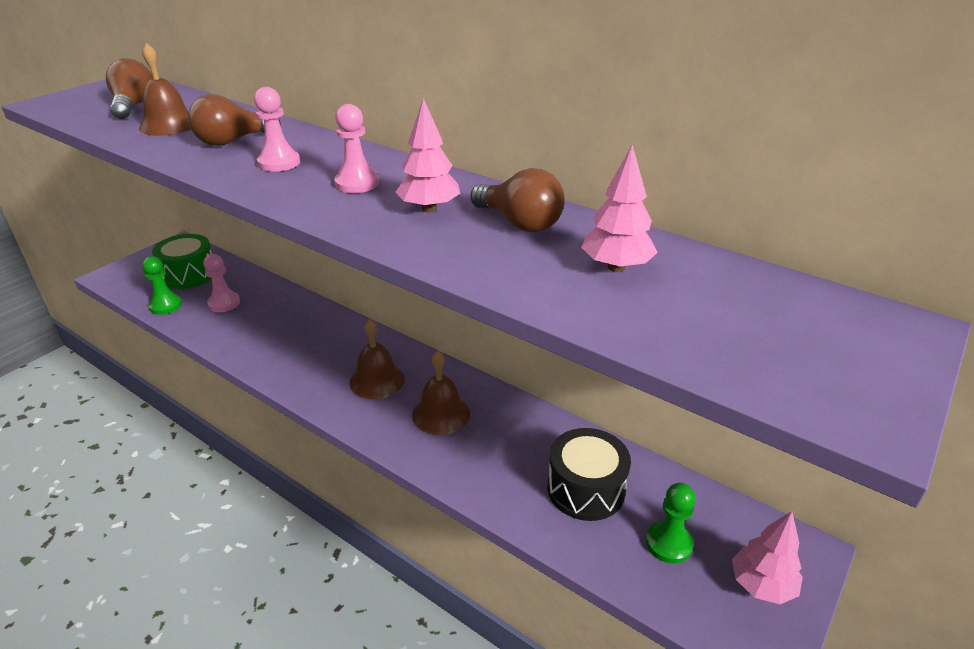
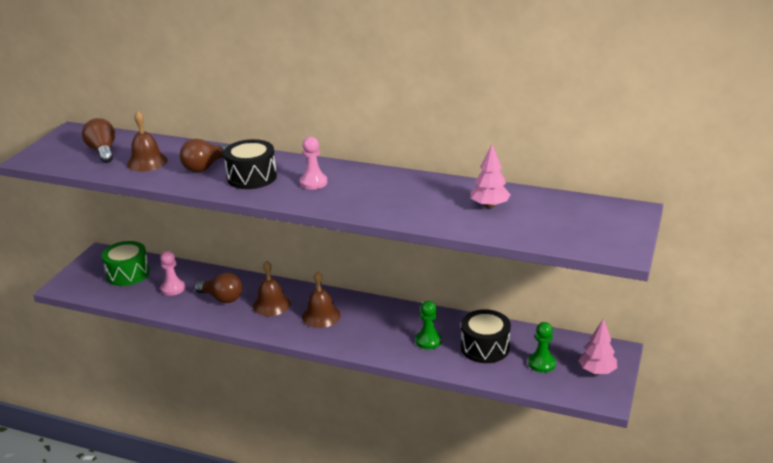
camera: 15 degrees left, 5 degrees down
green pawn [142,256,182,315] -> green pawn moved to [416,301,442,349]
pink pawn [254,87,300,172] -> black drum [223,139,277,189]
pink tree [395,98,460,213] -> none
brown bell [412,351,470,435] -> brown bell moved to [253,260,291,316]
brown light bulb [470,168,565,232] -> brown light bulb moved to [194,272,242,303]

